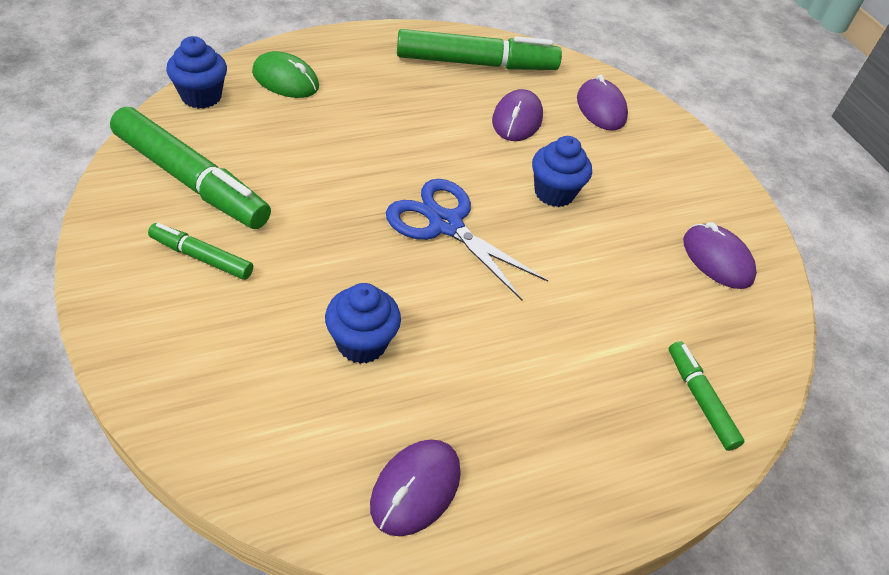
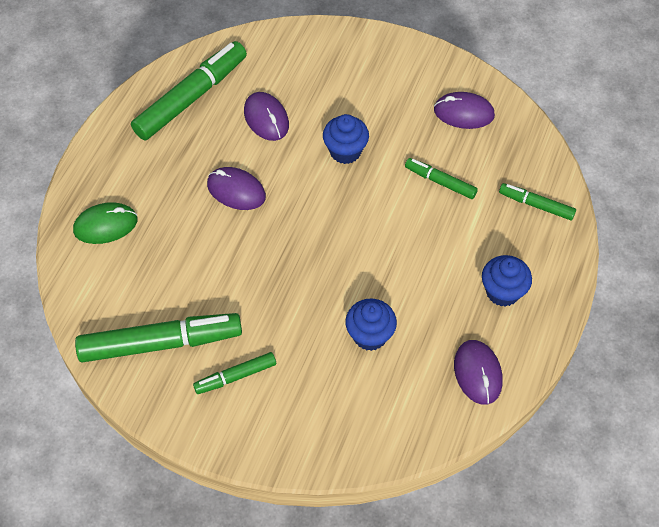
camera: 40 degrees left, 10 degrees up
blue cupcake [166,36,227,109] -> blue cupcake moved to [482,255,532,307]
blue scissors [386,179,548,301] -> none
purple mouse [577,74,628,131] -> purple mouse moved to [207,167,266,210]
none -> green marker [405,158,478,199]

